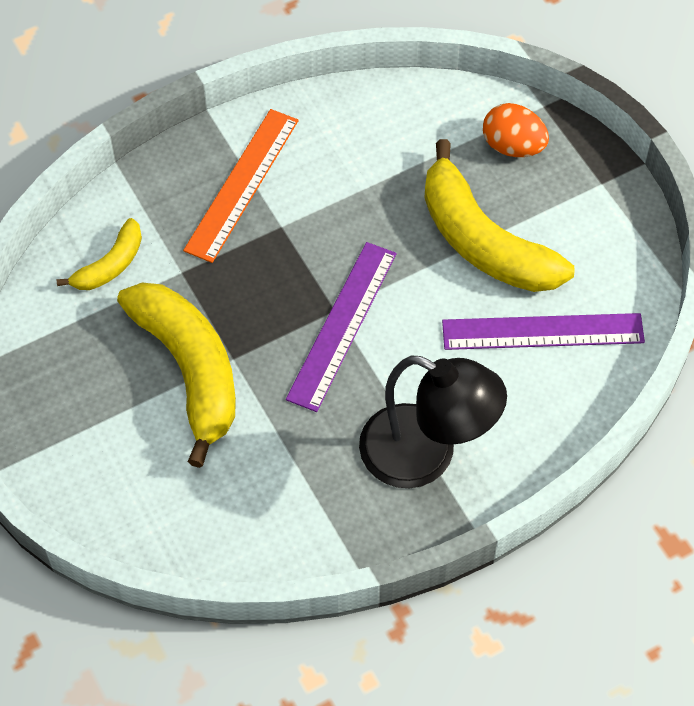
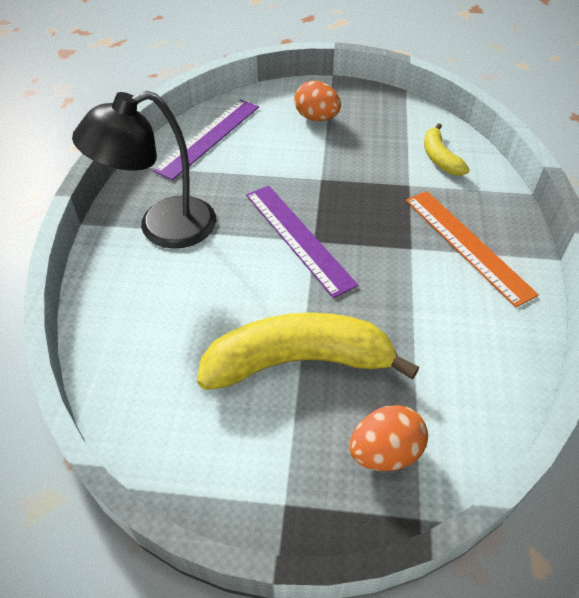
camera: 125 degrees right, 10 degrees down
yellow banana [117,283,236,468] -> none
purple ruler [442,313,645,350] -> purple ruler moved to [153,100,259,180]
none -> orange egg [294,81,341,121]

